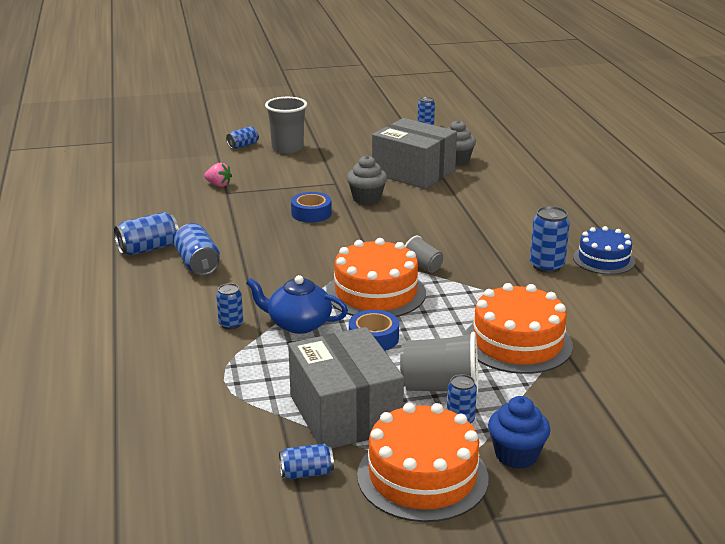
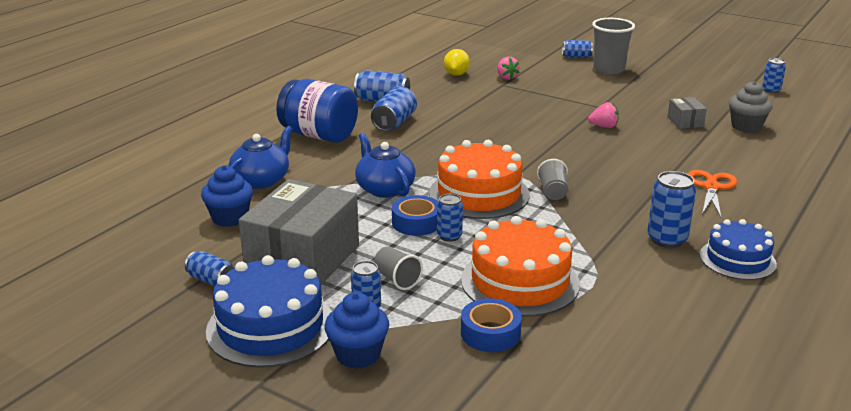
camera: 45 degrees right, 0 degrees up
blue can [216,283,243,330] -> blue can moved to [437,194,463,242]
blue tape [291,192,332,223] -> blue tape moved to [461,298,522,352]
grey cupcake [347,155,387,205] -> pink strawberry [588,102,619,128]
orange cake [357,403,489,522] -> blue cake [206,255,332,368]
grey box [372,118,457,189] -> grey box [667,97,707,129], size x0.43
grey cup [400,332,478,396] -> grey cup [374,246,423,290], size x0.56
none -> blue cupcake [201,165,253,227]
none -> blue teapot [229,126,293,189]
none -> blue jar [276,79,358,143]
none -> yellow lemon [444,49,470,76]
none -> orange scissors [688,170,737,217]

